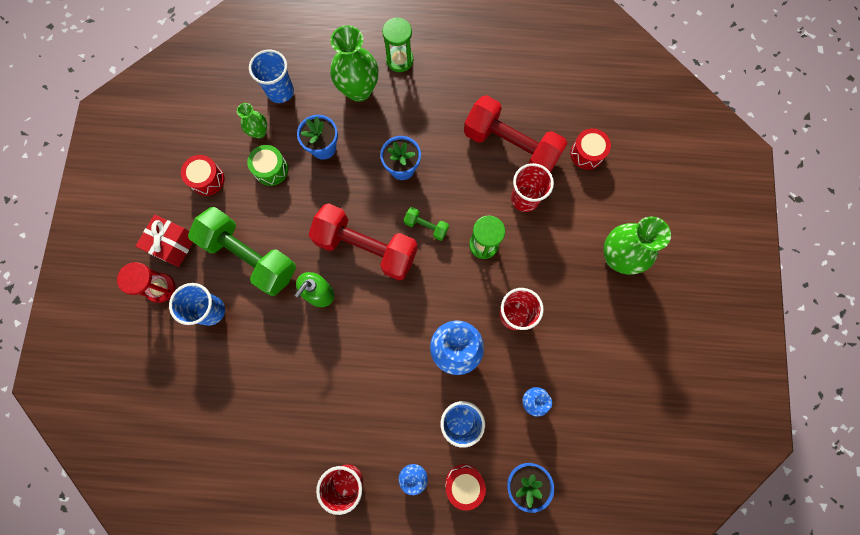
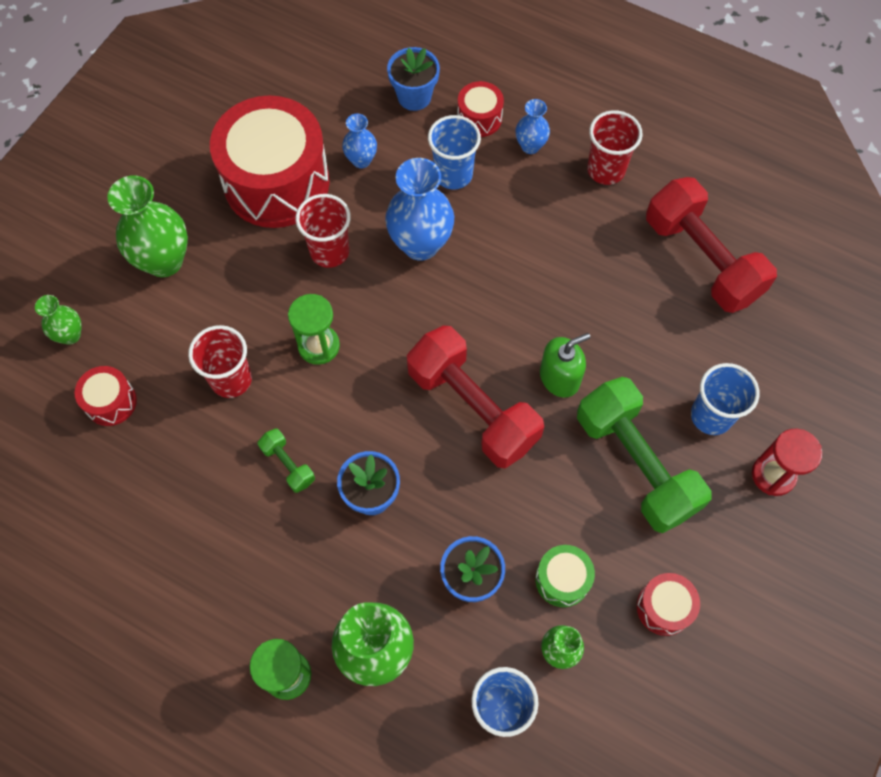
camera: 155 degrees left, 10 degrees down
red gift [135,215,193,267] -> none
green dumbbell [404,207,449,241] -> green dumbbell moved to [258,428,315,493]
red dumbbell [464,95,568,173] -> red dumbbell moved to [646,177,777,313]
none -> green vase [35,295,81,345]
none -> red drum [210,95,330,228]

